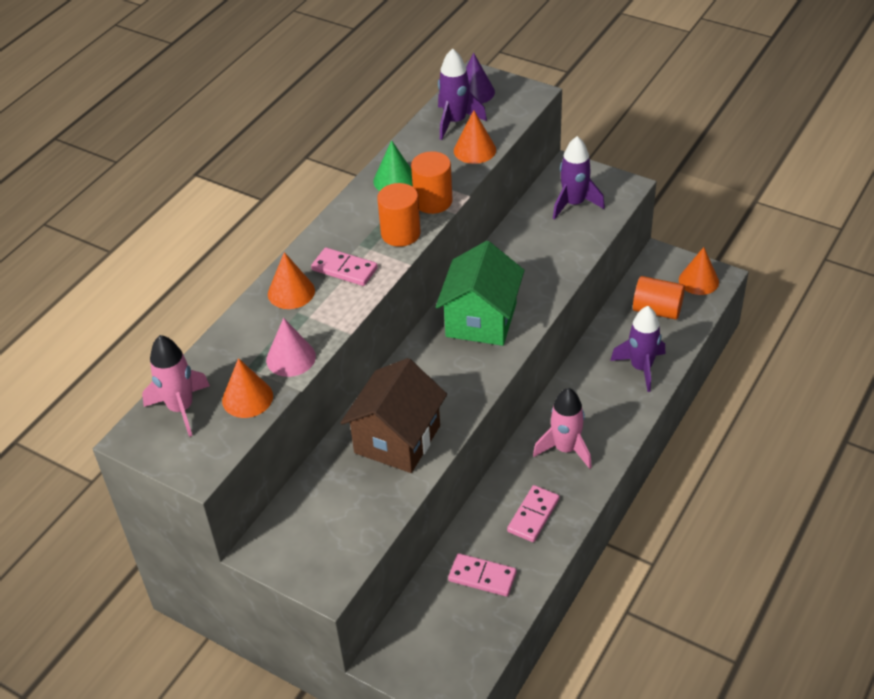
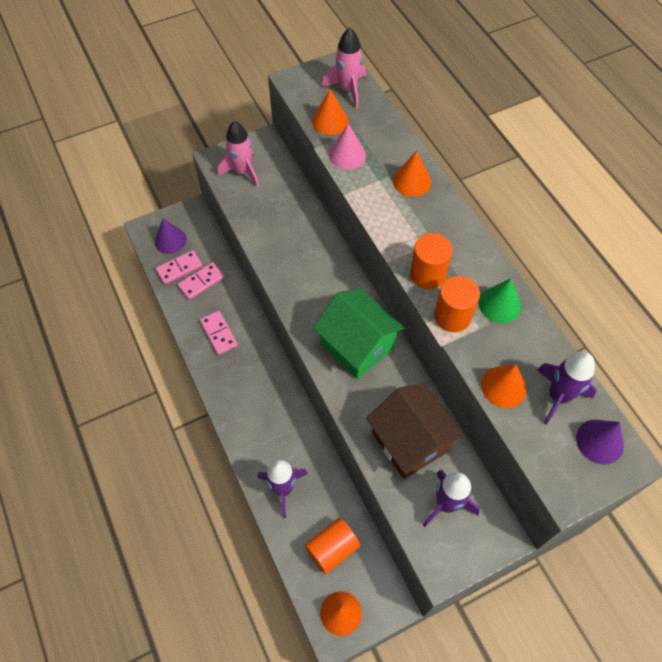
camera: 120 degrees right, 15 degrees up
pink domino [311,247,378,286] -> pink domino moved to [156,250,203,285]
brown house [341,358,447,473] -> brown house moved to [366,383,464,479]
pink rocket [533,388,592,469] -> pink rocket moved to [217,121,259,188]
none -> purple cone [155,218,187,254]

